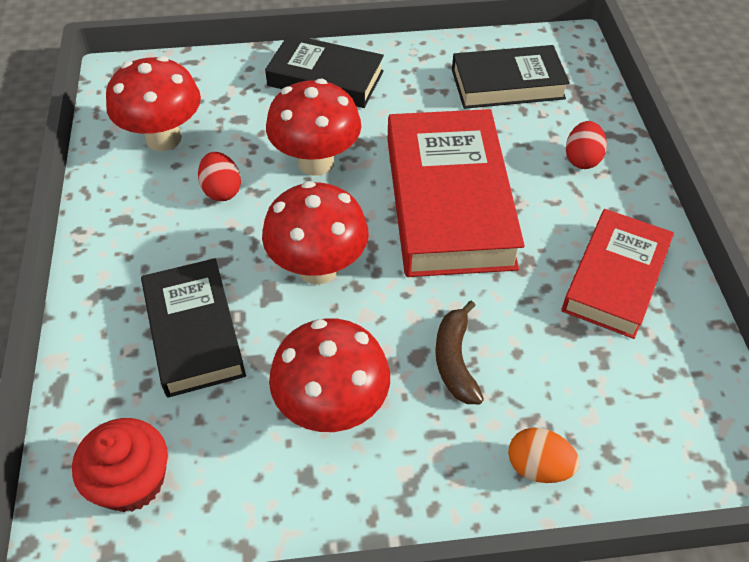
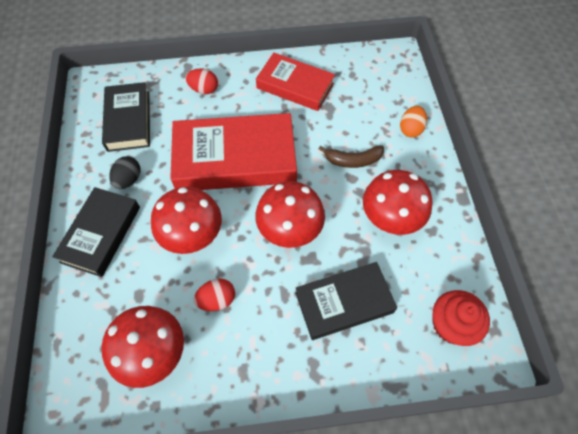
camera: 90 degrees left, 10 degrees up
none -> black egg [109,156,140,189]

